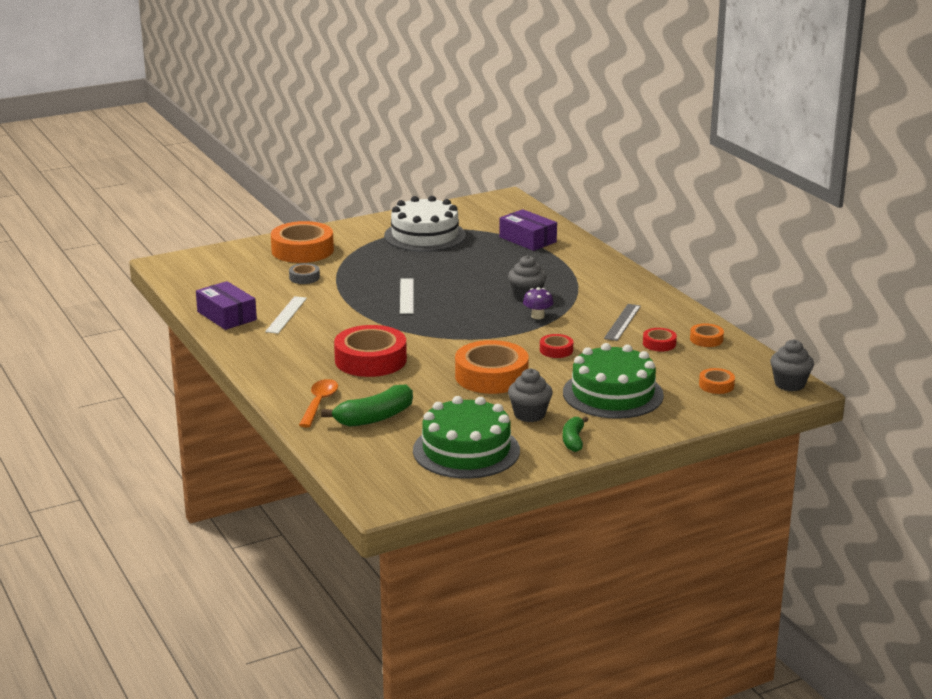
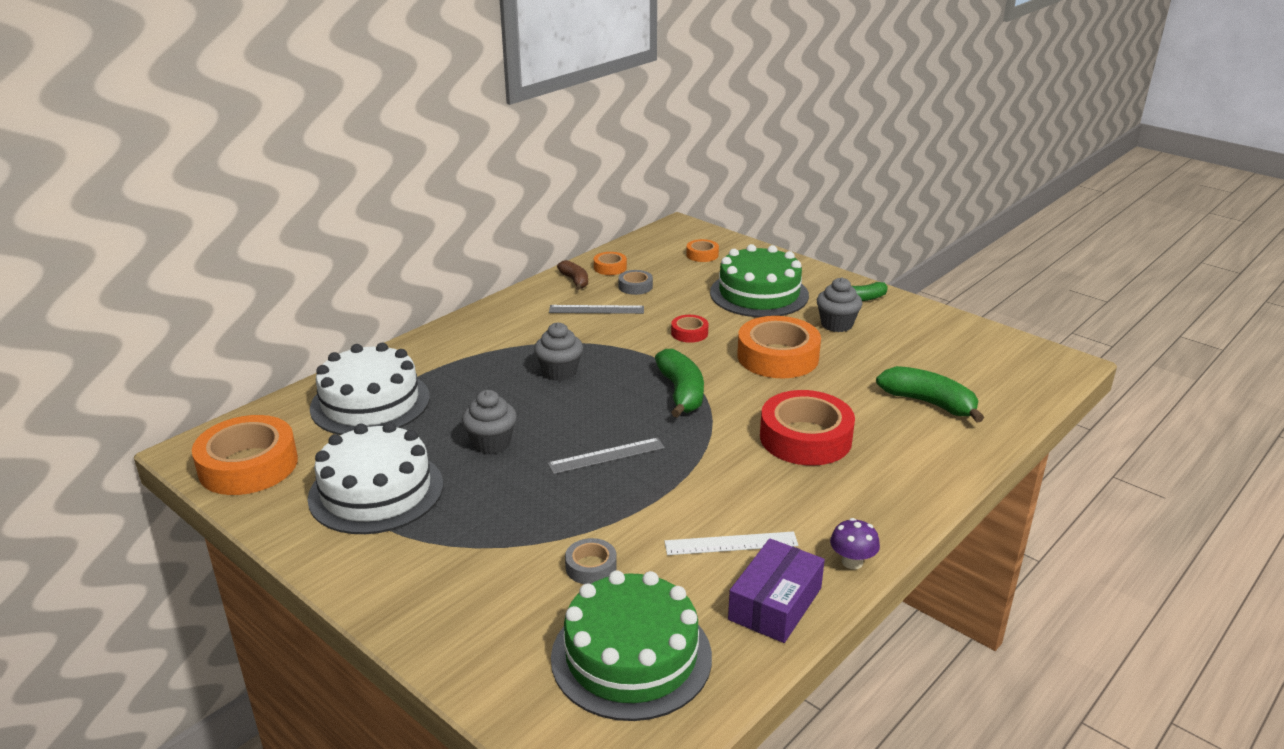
camera: 110 degrees left, 5 degrees up
orange tape [271,221,334,263] -> orange tape moved to [192,415,298,495]
orange spoon [299,379,338,428] -> none
white ruler [400,278,414,314] -> grey ruler [548,438,665,474]
green cake [413,396,520,479] -> green cake moved to [551,570,712,721]
purple box [499,209,557,251] -> white cake [310,343,430,435]
purple mushroom [523,287,554,319] -> purple mushroom moved to [830,518,880,569]
red tape [643,328,677,351] -> grey tape [618,270,653,295]
grey cupcake [770,339,814,391] -> grey cupcake moved to [462,390,517,454]
none -> brown banana [557,260,588,290]
none -> green banana [655,349,704,418]

